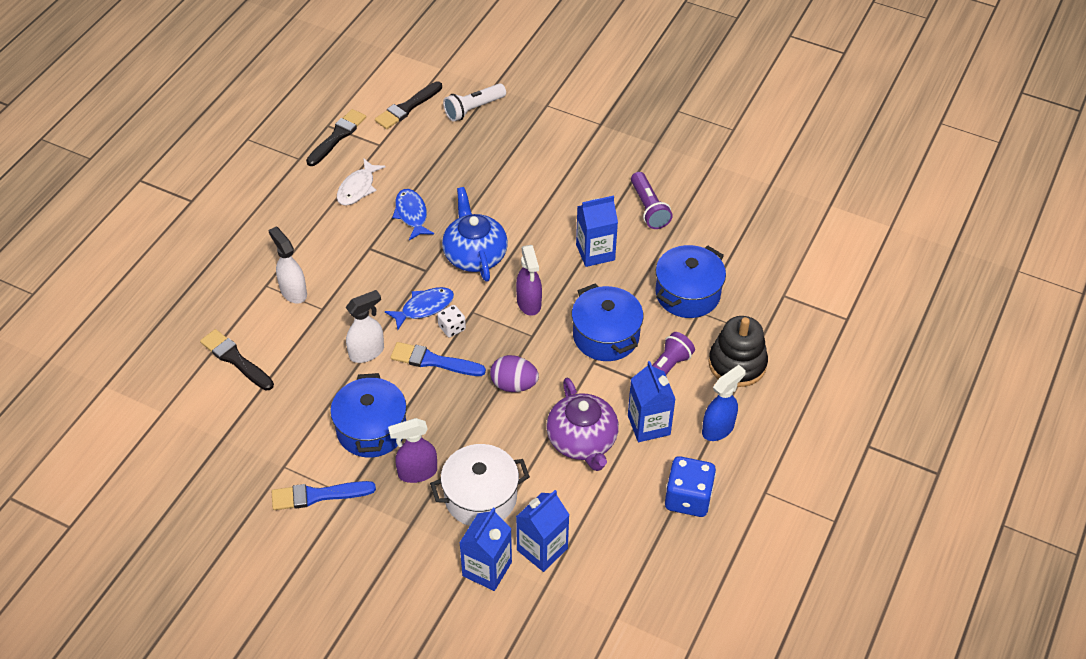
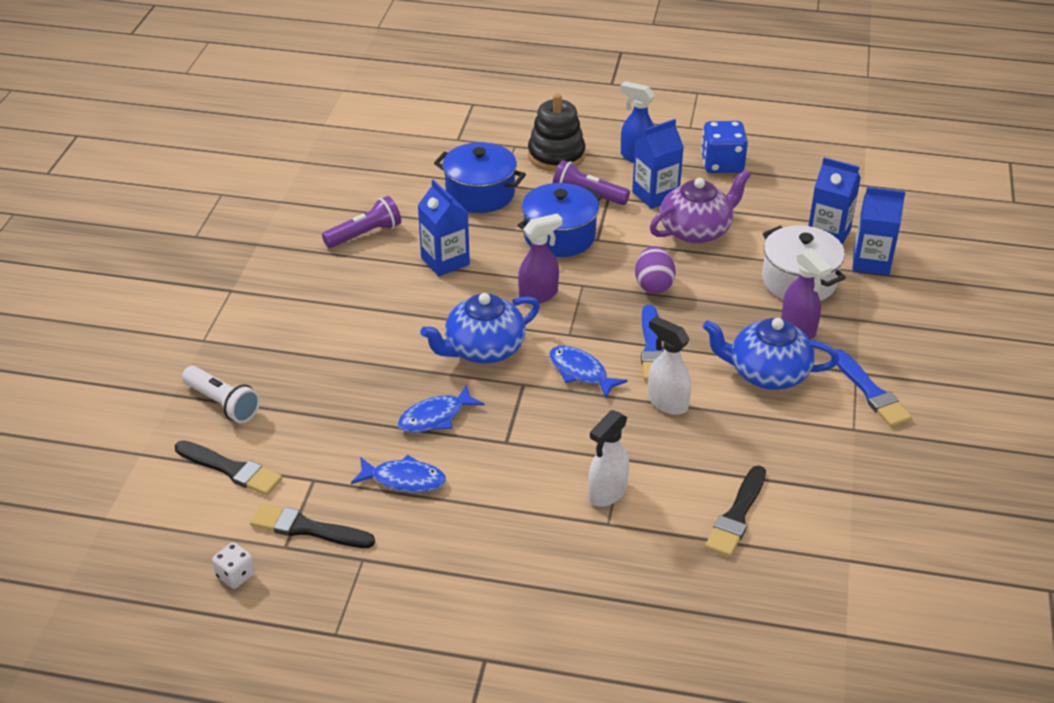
camera: 105 degrees left, 10 degrees down
blue pot [330,373,407,458] -> blue teapot [703,318,839,390]
white fish [337,158,386,206] -> blue fish [351,455,446,493]
white dice [437,305,466,337] -> white dice moved to [212,542,255,589]

